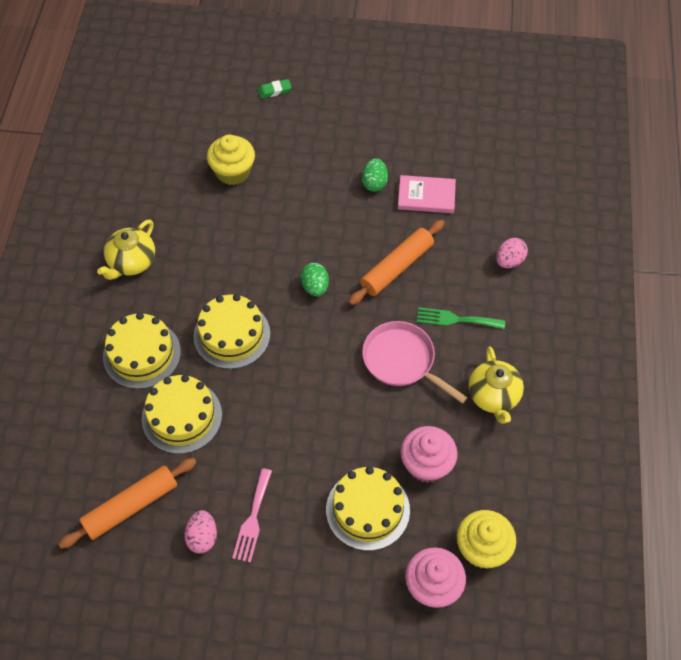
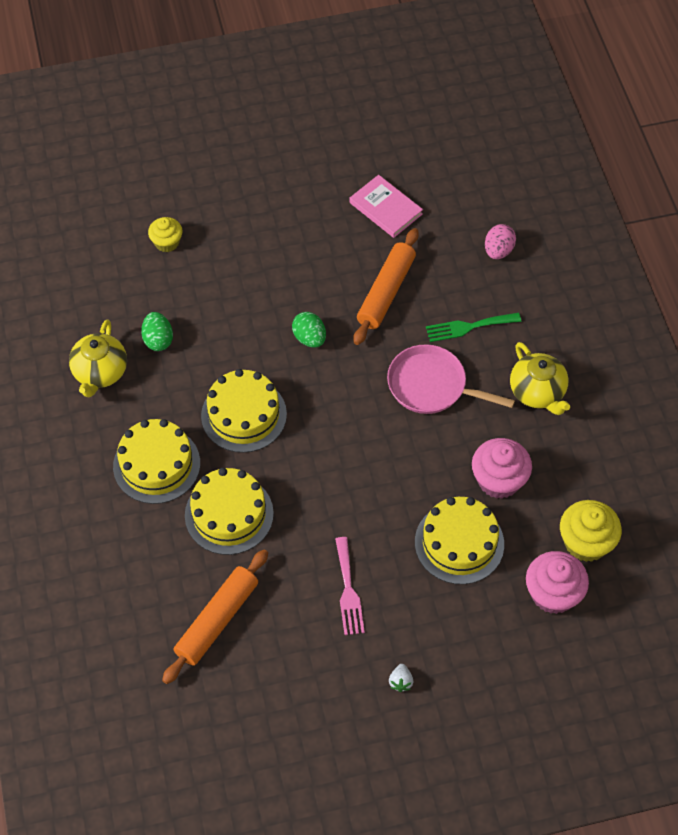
camera: 20 degrees left, 0 degrees up
pink egg [184,510,217,554] -> none
yellow cupcake [207,134,255,185] -> yellow cupcake [148,217,182,252], size x0.63
green eraser [258,79,292,99] -> none
green egg [362,158,388,192] -> green egg moved to [141,312,173,351]
pink book [398,175,456,213] -> pink book turned 60 degrees clockwise [349,175,423,238]
none -> white strawberry [389,664,413,692]

